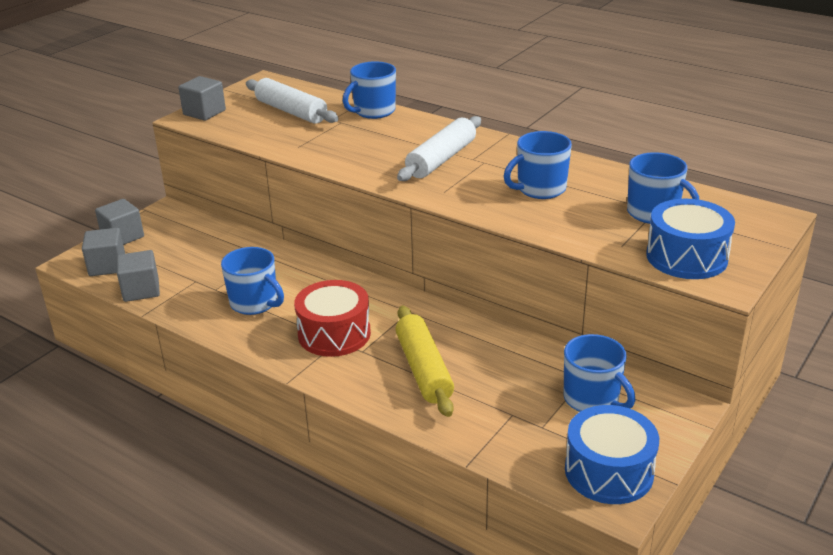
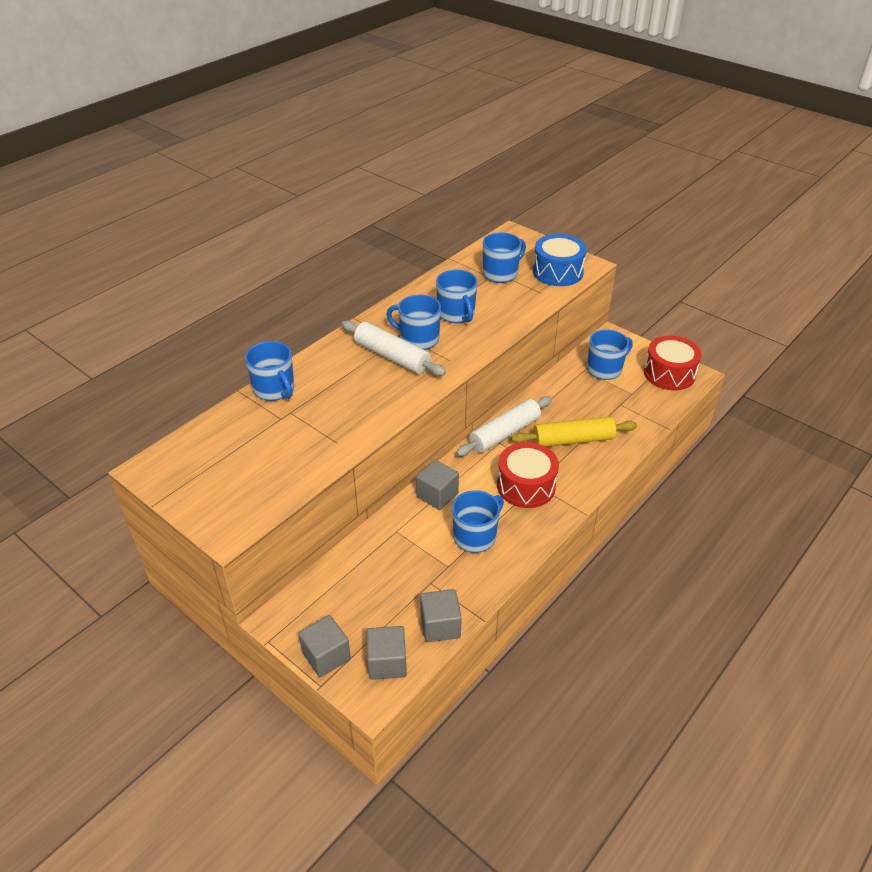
camera: 85 degrees left, 10 degrees up
grey cube [178,76,226,121] -> grey cube moved to [416,460,459,510]
white rolling pin [246,78,339,124] -> white rolling pin moved to [456,396,552,456]
blue drum [565,405,659,504] -> red drum [644,336,702,391]
none -> blue mug [386,294,441,350]

